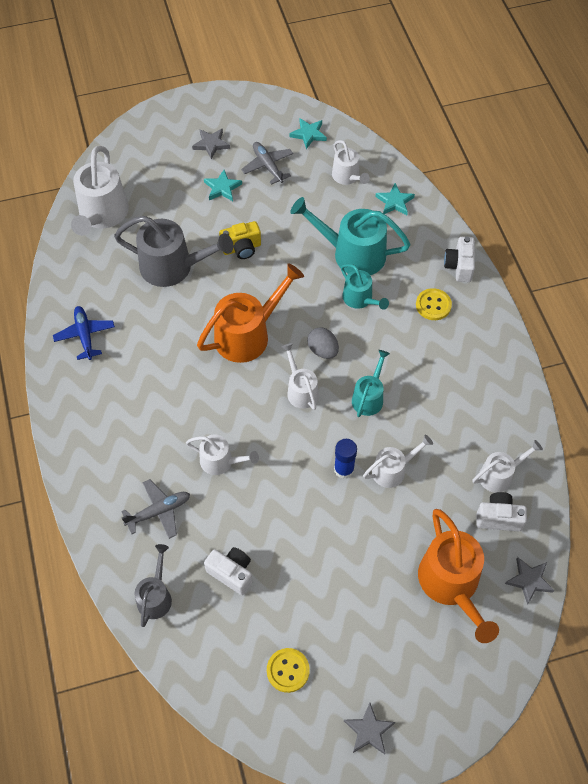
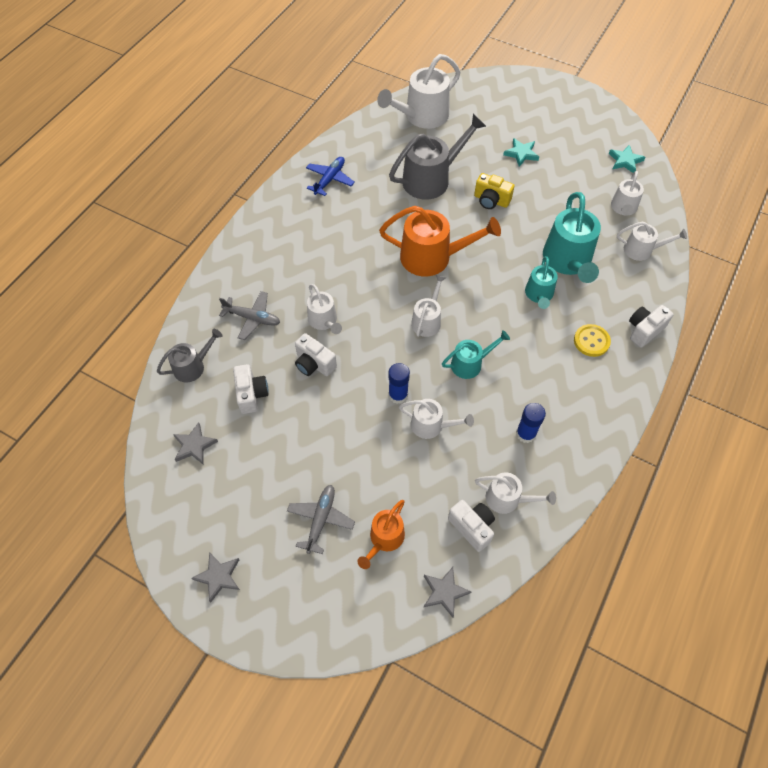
camera: 45 degrees right, 0 degrees up
grey watering can [114,216,233,287] -> grey watering can turned 90 degrees counterclockwise [389,114,486,199]
grey star [192,129,230,160] -> grey star moved to [173,422,218,465]
grey plane [241,142,293,185] -> grey plane moved to [287,485,355,554]
yellow button [267,648,310,693] -> none
turquoise watering can [290,197,410,275] -> turquoise watering can turned 150 degrees counterclockwise [543,192,601,283]
grey egg [307,327,339,359] -> none
turquoise star [375,183,415,215] -> white watering can [617,221,687,261]
orange watering can [418,509,499,643] -> orange watering can [357,500,405,569], size x0.57
none -> white camera [295,333,337,376]
none -> blue glue stick [516,403,546,443]

